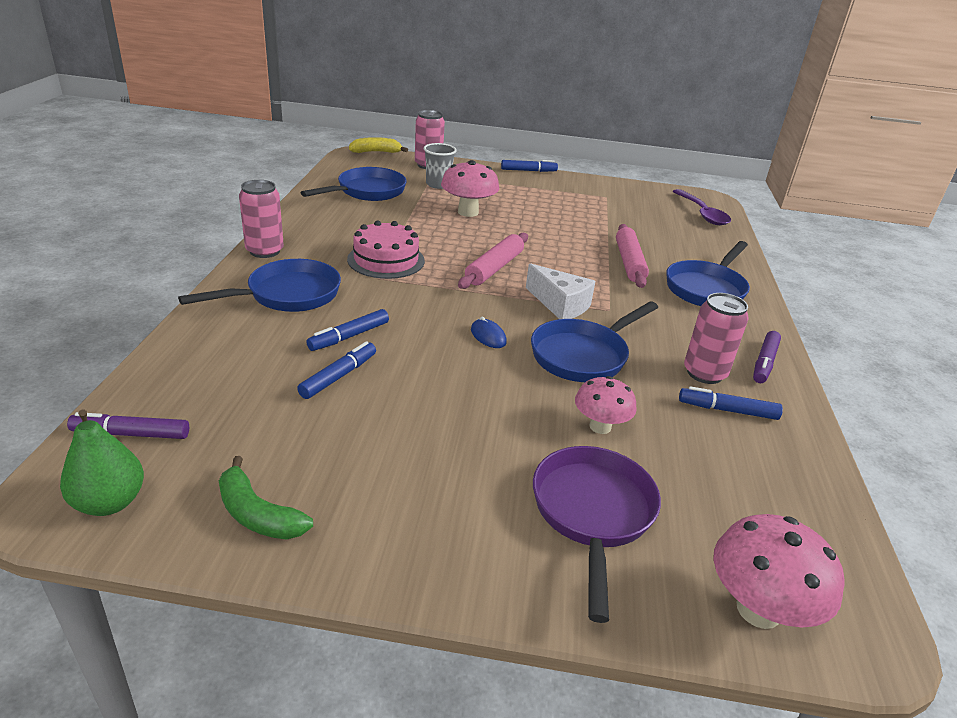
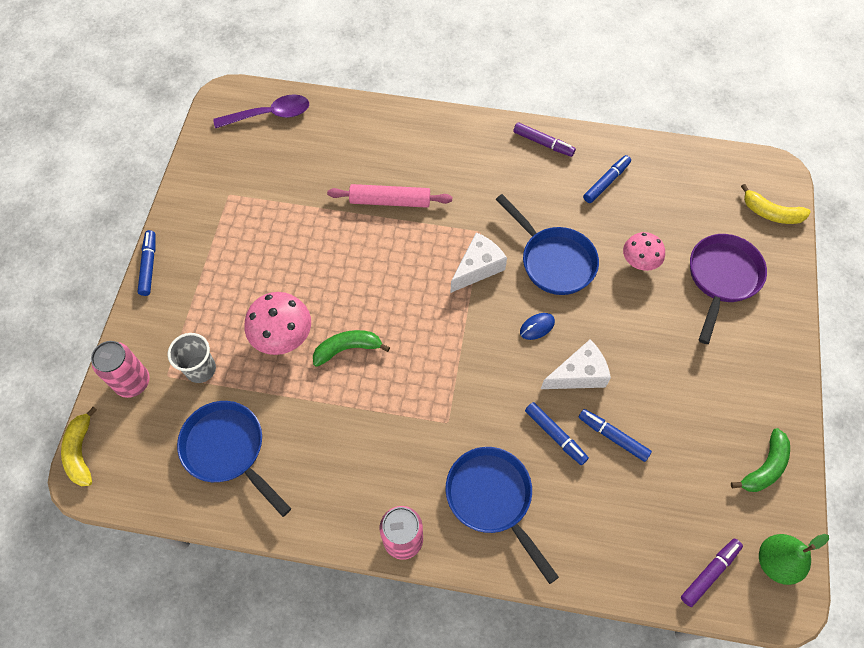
camera: 85 degrees left, 30 degrees up
purple marker [67,412,189,439] -> purple marker turned 135 degrees counterclockwise [681,539,743,607]
pink cake [347,220,425,279] -> none
pink rolling pin [458,233,528,289] -> none
purple pan [533,446,661,623] -> purple pan turned 105 degrees clockwise [690,234,767,344]
blue pan [666,241,750,306] -> none
blue marker [679,386,783,420] -> blue marker turned 150 degrees counterclockwise [583,155,631,203]
pink can [684,293,749,384] -> none
pink mushroom [714,514,845,629] -> yellow banana [741,184,811,224]
none -> green banana [313,330,390,367]
none -> white cheese [541,339,611,389]

